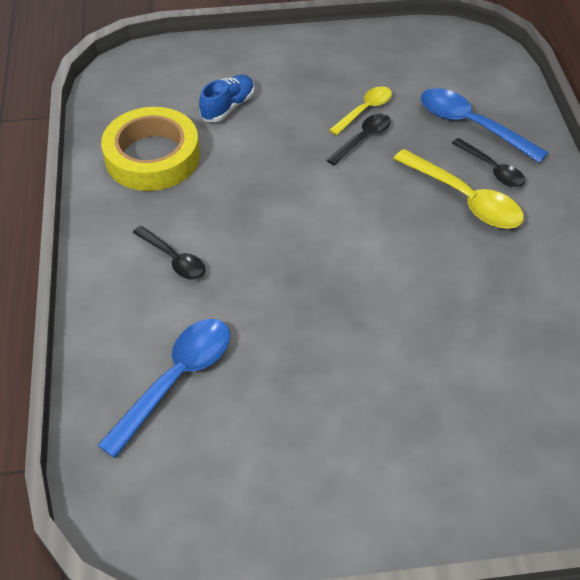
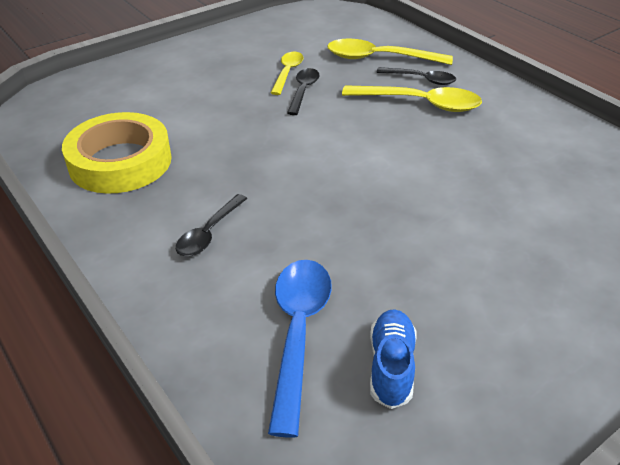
camera: 30 degrees left, 10 degrees down
black spoon [133,226,206,280] -> black spoon turned 105 degrees clockwise [176,194,247,257]
blue shoe [199,75,254,122] -> blue shoe moved to [370,309,417,409]
blue spoon [421,88,549,163] -> yellow spoon [327,39,453,65]

